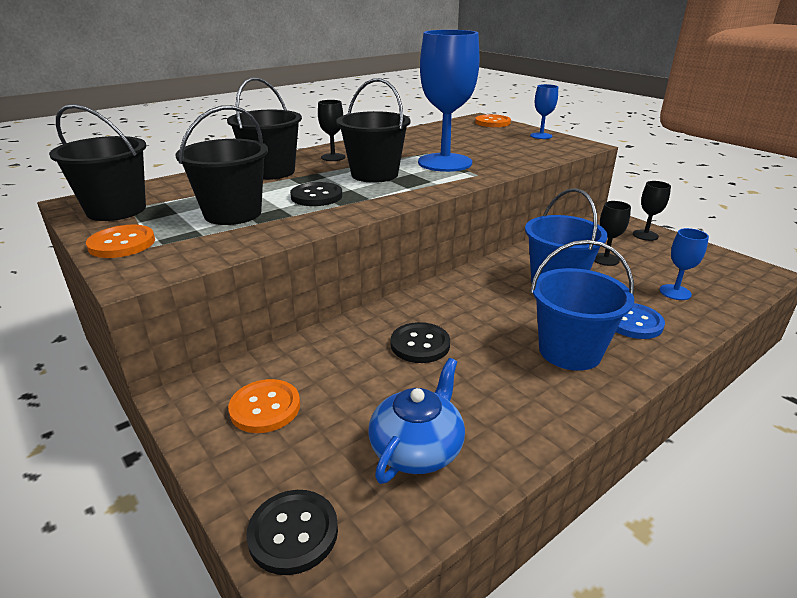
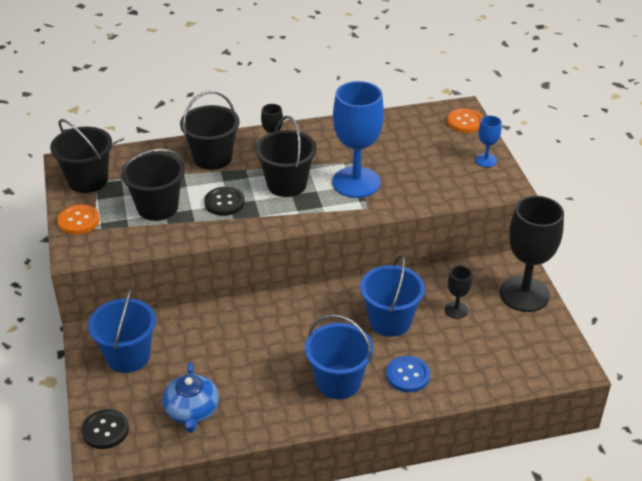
camera: 25 degrees right, 10 degrees up
orange button [228,379,300,433] -> blue bucket [88,288,156,373]
blue teapot [369,358,465,484] -> blue teapot turned 120 degrees clockwise [162,362,219,433]
black button [391,322,450,363] -> none
black goblet [633,181,671,241] -> black goblet [499,196,564,312], size x2.15
blue goblet [660,228,709,300] -> none

